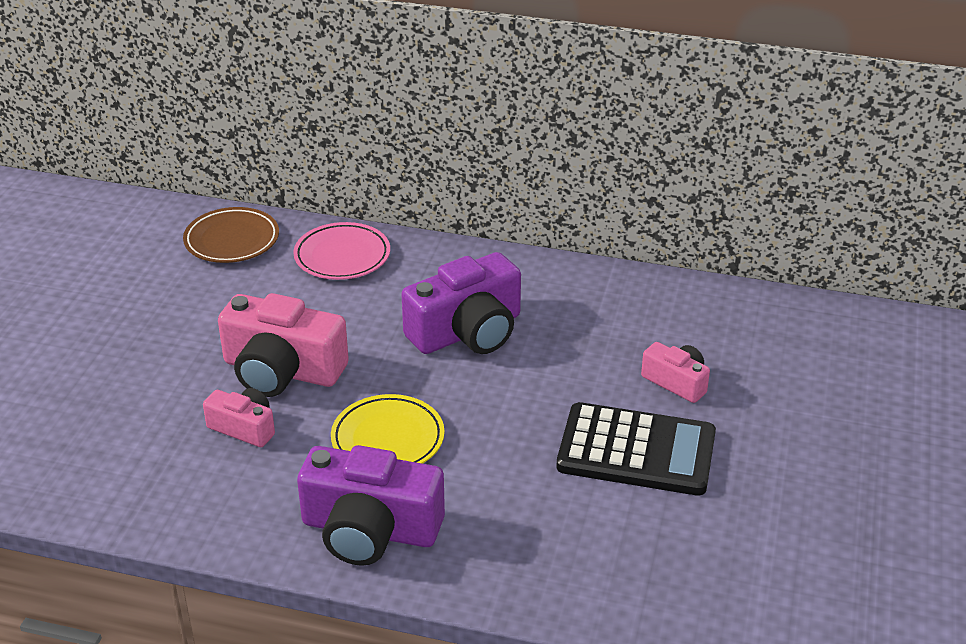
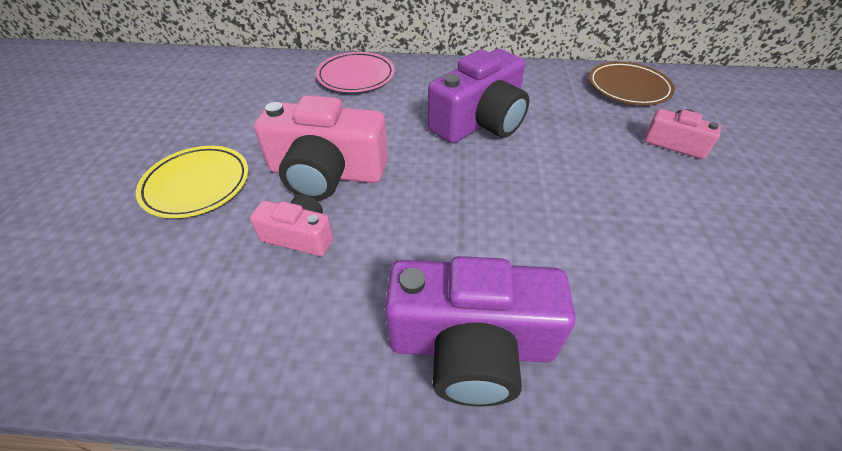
camera: 10 degrees left, 10 degrees up
brown plate [183,207,279,263] -> brown plate moved to [589,62,675,105]
yellow plate [331,394,444,464] -> yellow plate moved to [136,146,248,218]
black calculator [557,402,716,496] -> none

